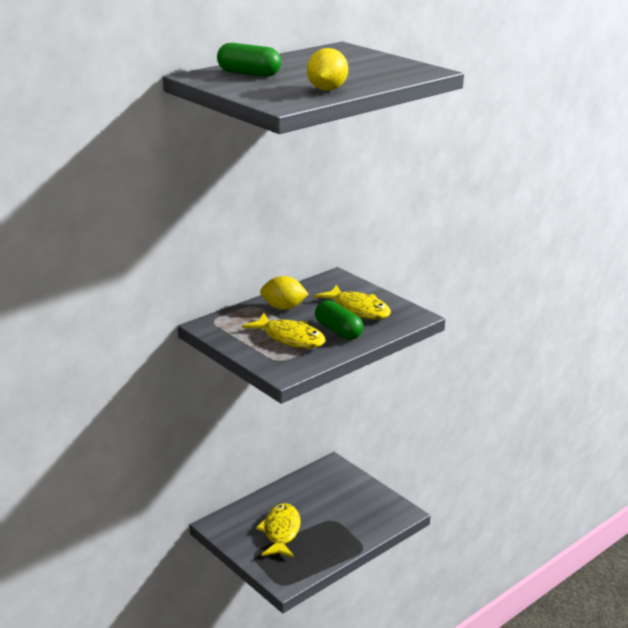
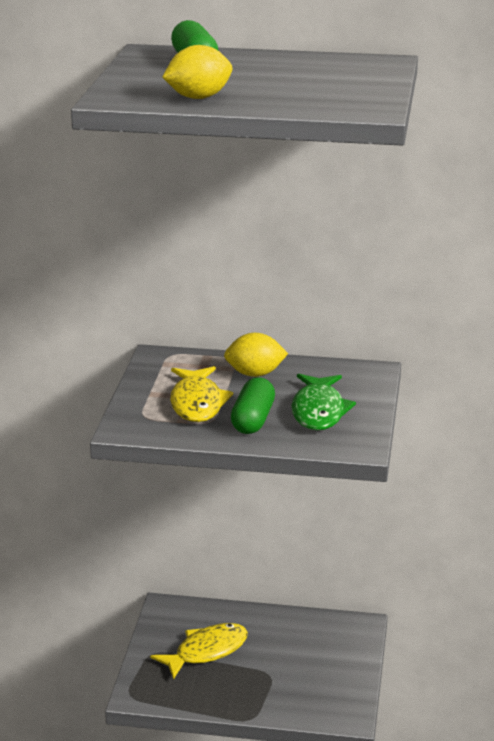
camera: 50 degrees right, 0 degrees up
yellow lemon [260,276,309,310] -> yellow lemon turned 60 degrees counterclockwise [224,333,288,377]
yellow fish [314,285,391,319] -> green fish [291,374,356,430]

